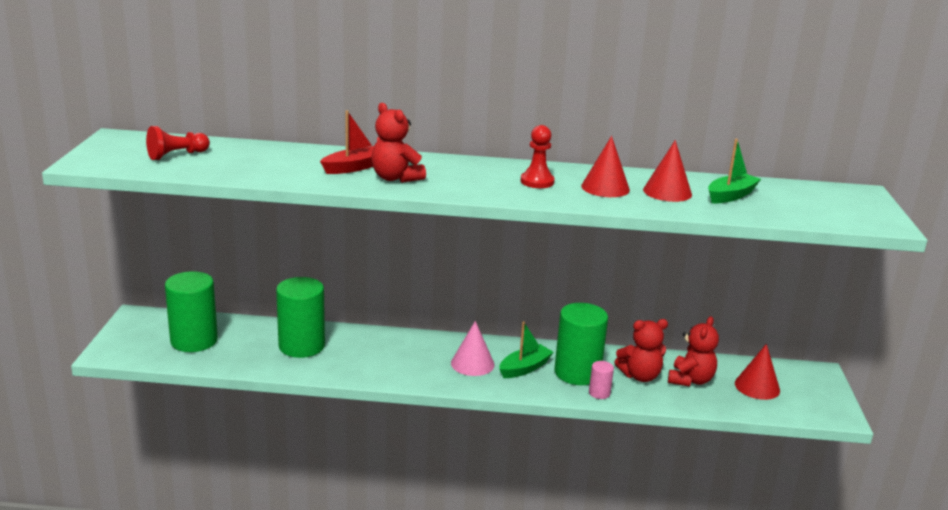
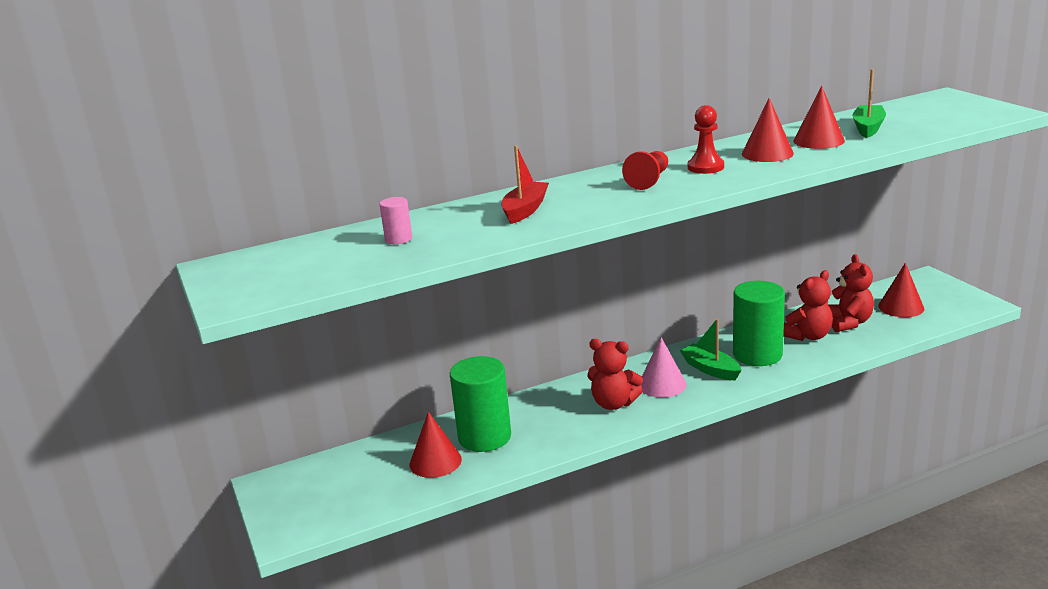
camera: 25 degrees left, 0 degrees up
red pawn [146,126,210,160] -> red pawn moved to [622,151,668,190]
green cylinder [165,271,218,352] -> none
red teddy bear [371,103,426,183] -> red teddy bear moved to [587,339,643,410]
green boat [499,322,554,378] -> green boat turned 60 degrees counterclockwise [680,319,741,381]
pink cylinder [589,361,614,399] -> pink cylinder moved to [379,197,412,244]
none -> red cone [410,412,462,478]

